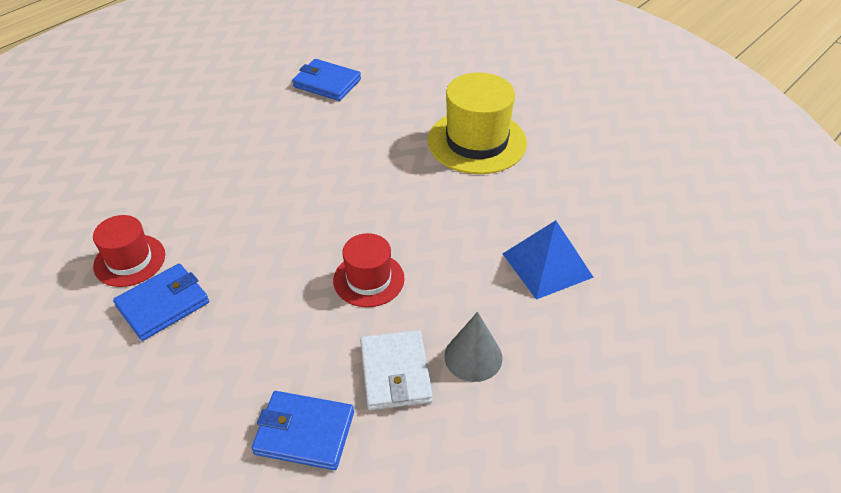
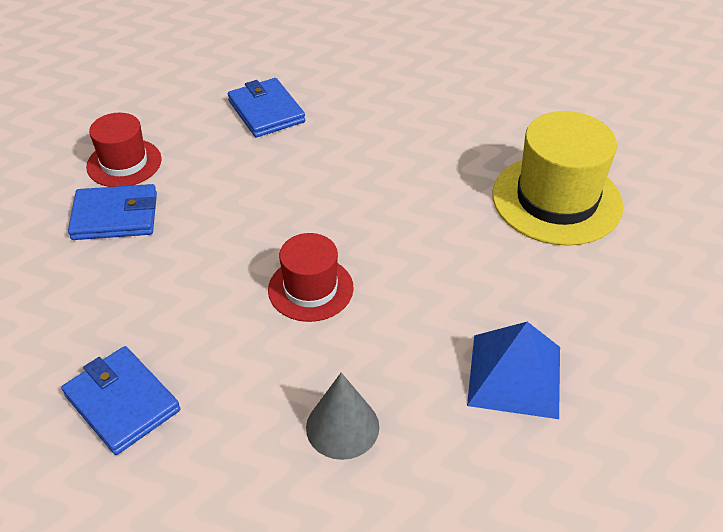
camera: 35 degrees right, 0 degrees up
blue wallet [292,59,361,101] -> blue wallet moved to [228,78,305,138]
white wallet [360,330,433,410] -> none

